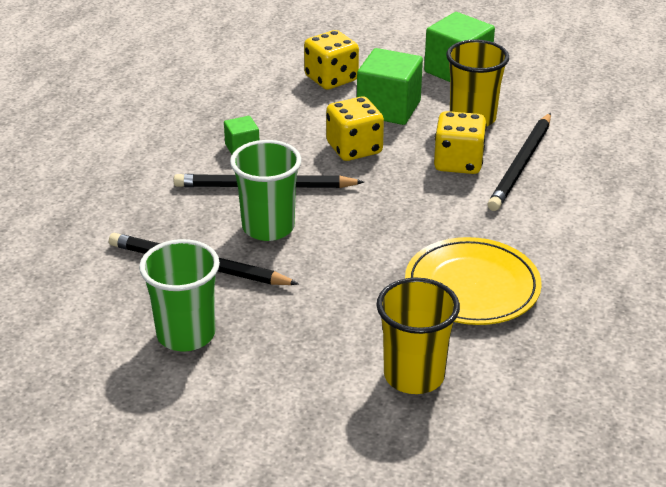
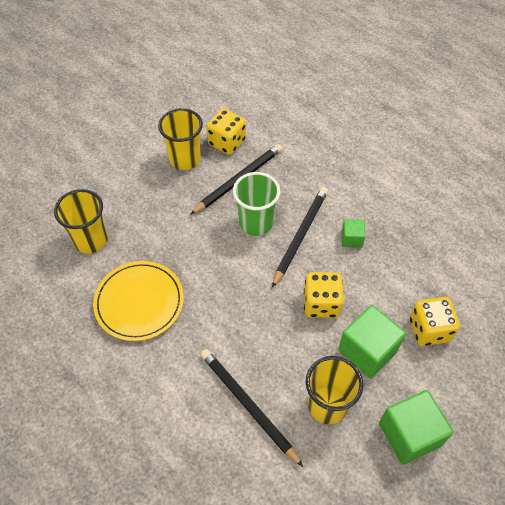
camera: 115 degrees right, 20 degrees up
green cup [139,239,220,351] -> yellow cup [158,108,203,170]
yellow dice [434,111,487,174] -> yellow dice moved to [206,109,246,155]

